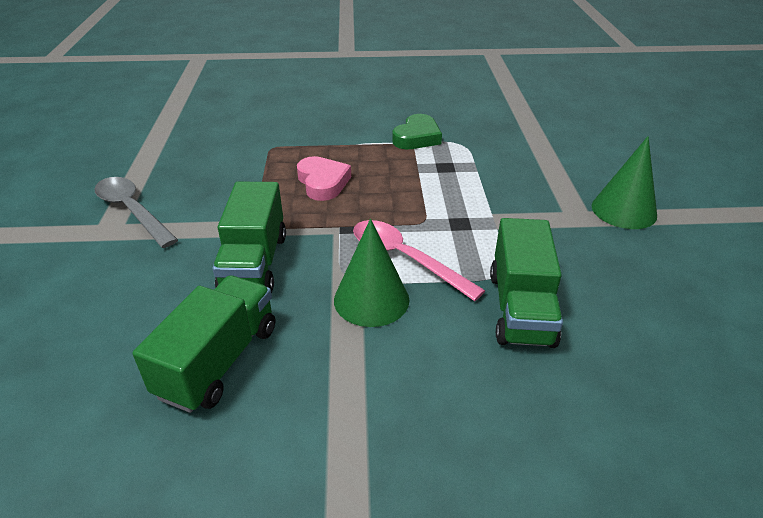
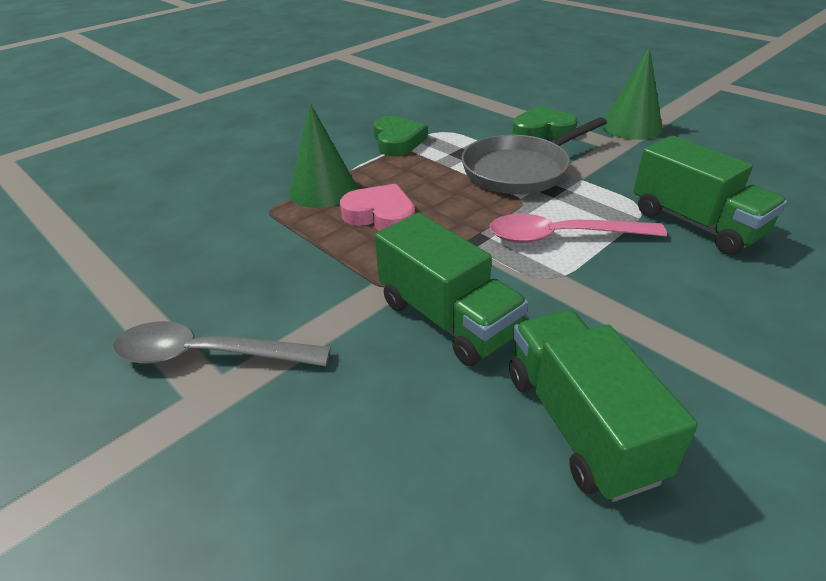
camera: 40 degrees left, 0 degrees up
green cone [334,219,409,327] -> green cone moved to [289,103,357,208]
none -> grey pan [461,117,607,194]
none -> green heart [513,106,578,139]

